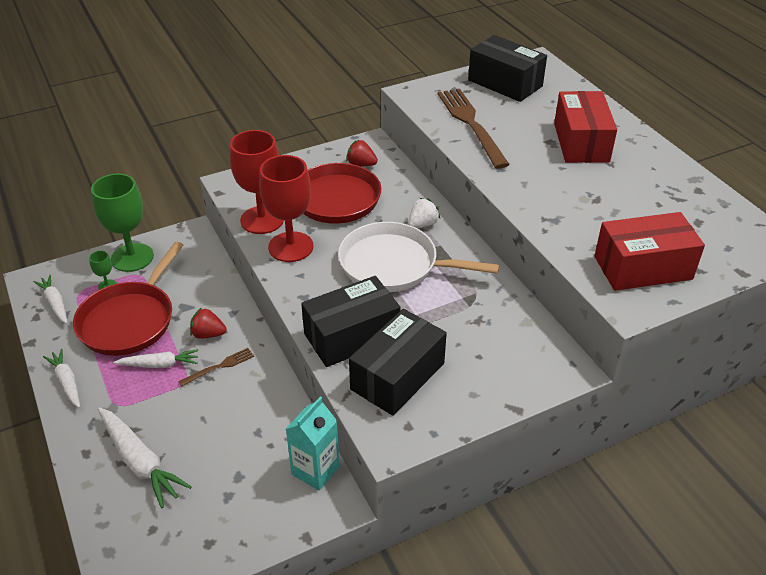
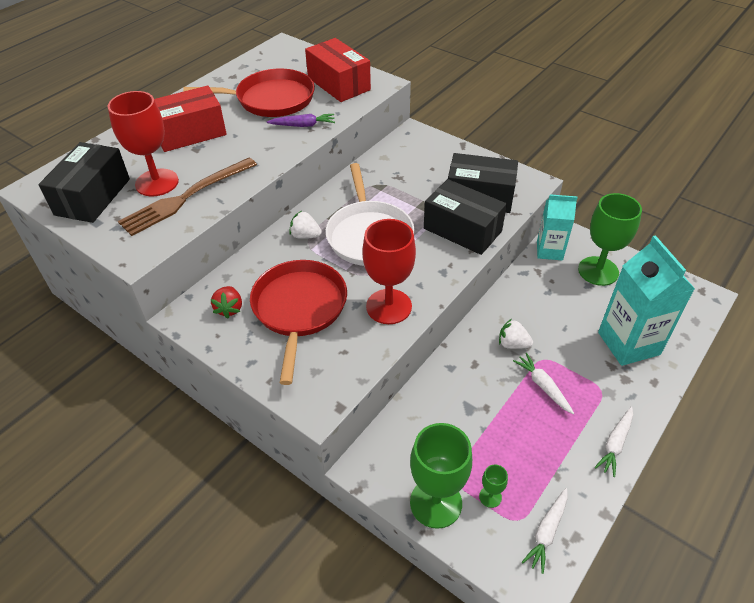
camera: 115 degrees left, 5 degrees up
red pan [73,242,183,356] -> red pan moved to [183,68,315,117]
white carrot [98,407,192,508] -> turquoise carton [598,235,695,366]
brown fork [178,348,254,387] -> white strawberry [499,319,533,349]
red strawberry [190,307,226,339] -> none
red goblet [230,130,284,234] -> red goblet moved to [108,91,179,196]
none -> purple carrot [267,114,335,127]
none -> green goblet [578,193,642,286]

